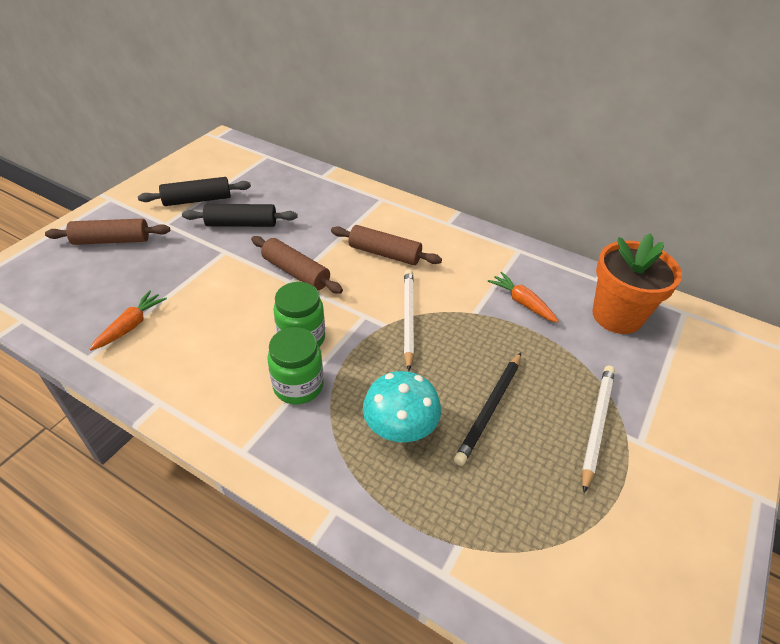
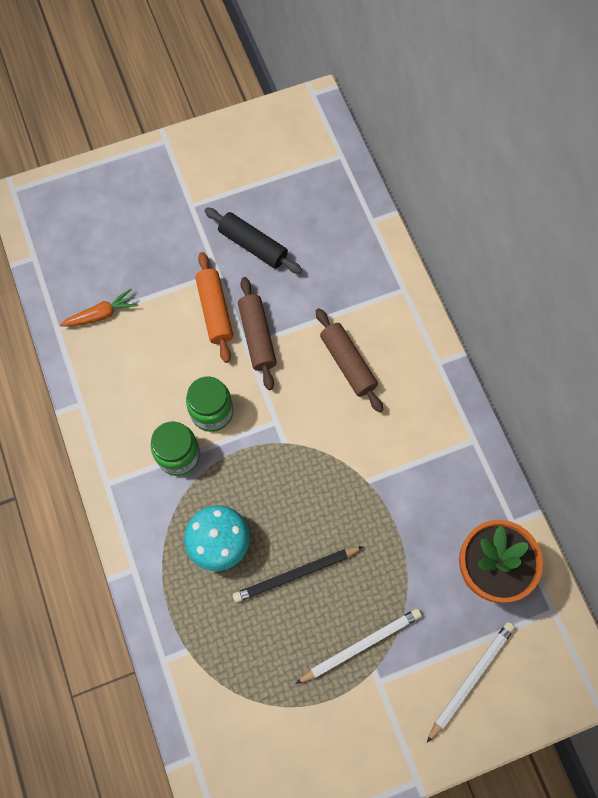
camera: 40 degrees right, 25 degrees up
brown rolling pin [45,219,170,245] -> none
black rolling pin [138,177,251,206] -> none
white pencil [404,269,414,371] -> white pencil moved to [427,622,515,743]
orange carrot [488,272,559,323] -> none
none -> orange rolling pin [195,252,233,363]

